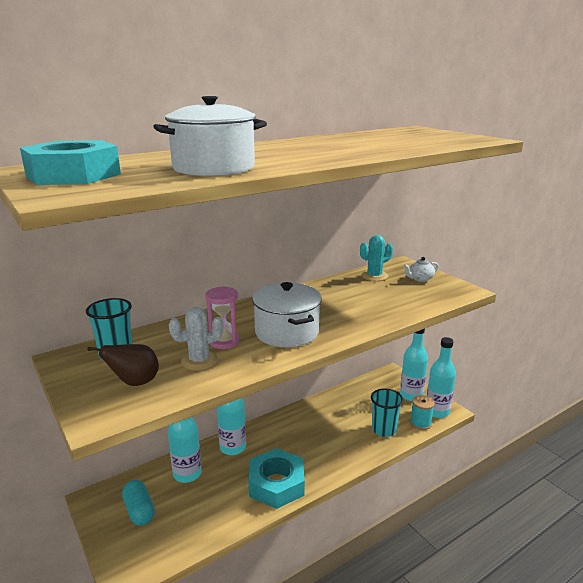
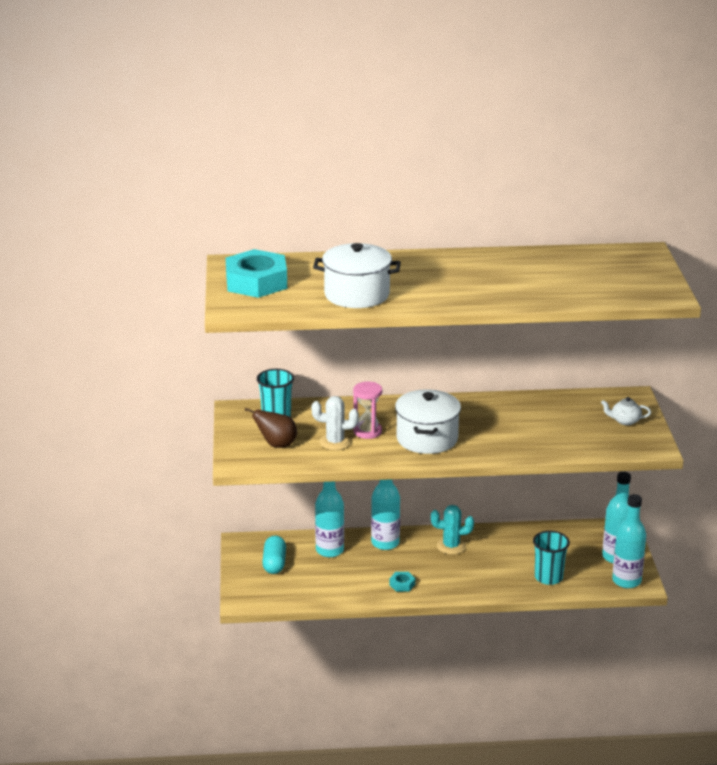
camera: 30 degrees right, 5 degrees up
turquoise nut [248,448,305,509] -> turquoise nut [389,572,415,592], size x0.41
turquoise cactus [360,235,393,281] -> turquoise cactus moved to [431,505,474,555]
turquoise spool [410,395,435,430] -> none

